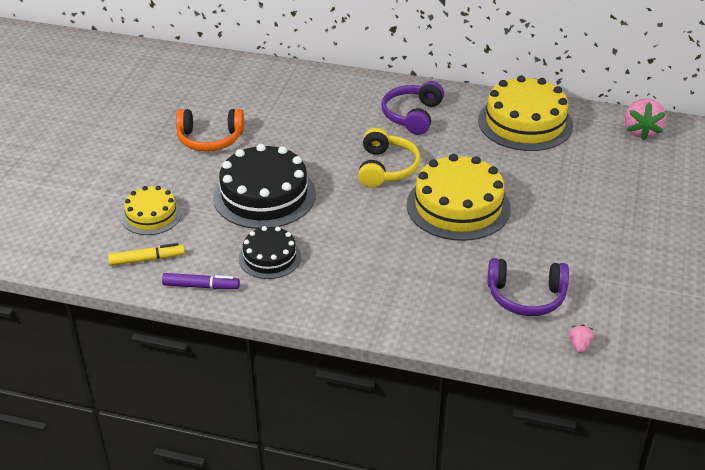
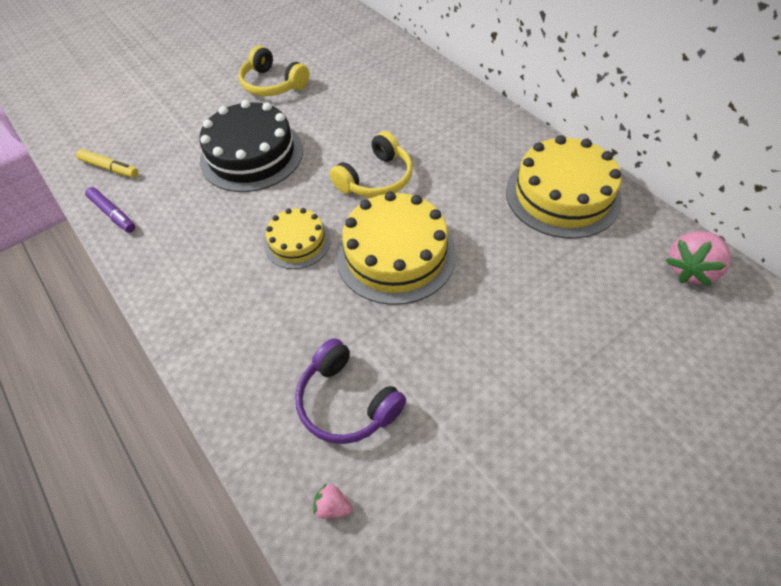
camera: 40 degrees right, 15 degrees up
yellow cake [121,186,182,235] -> yellow cake moved to [264,208,331,269]
orange headphones [176,109,244,151] -> yellow headphones [239,46,309,96]
black cake [239,226,301,279] -> none
purple headphones [381,81,444,135] -> none
pink strawberry [569,324,594,353] -> pink strawberry turned 120 degrees counterclockwise [314,483,352,519]

